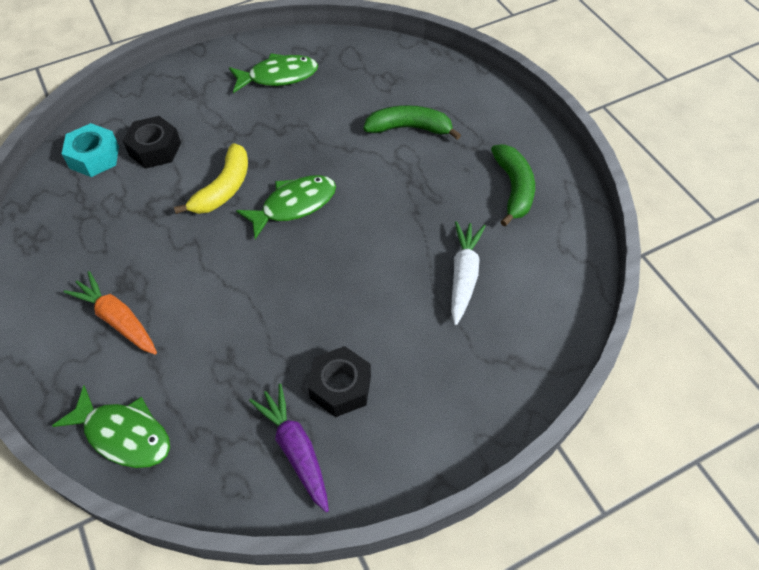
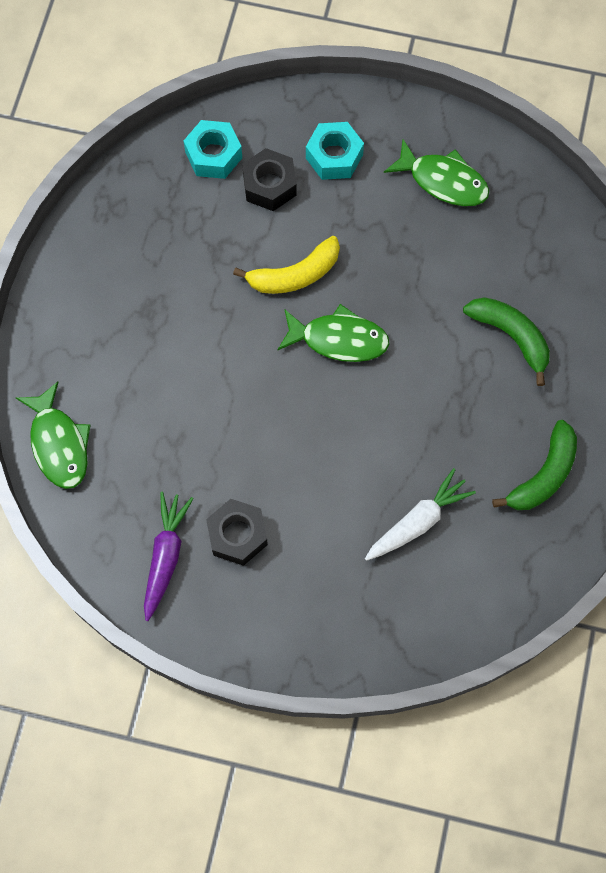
camera: 40 degrees right, 15 degrees up
orange carrot [63,271,157,355] -> none
none -> turquoise nut [306,122,364,180]

